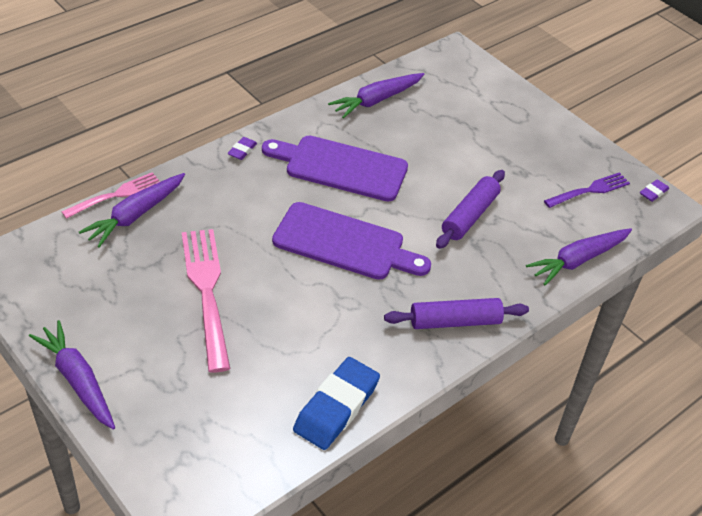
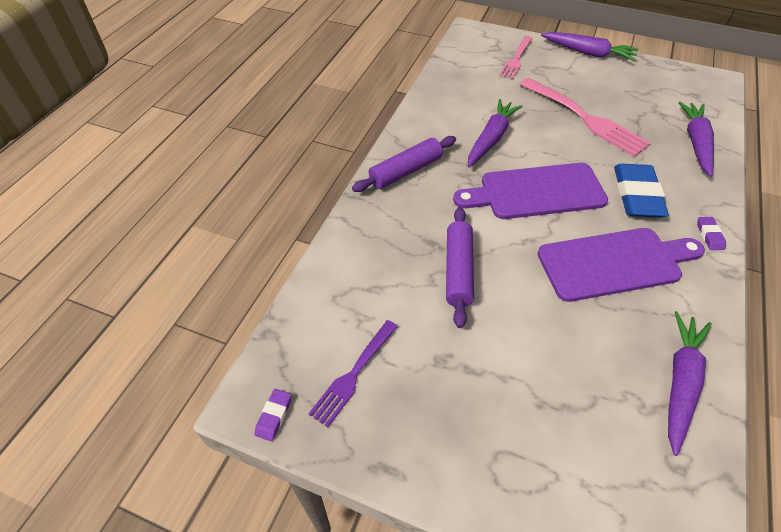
camera: 155 degrees right, 5 degrees up
pink fork [62,172,160,219] -> pink fork moved to [499,36,533,79]
blue eraser [293,357,380,450] -> blue eraser moved to [614,164,669,218]
purple carrot [526,228,632,285] -> purple carrot moved to [468,99,523,167]

